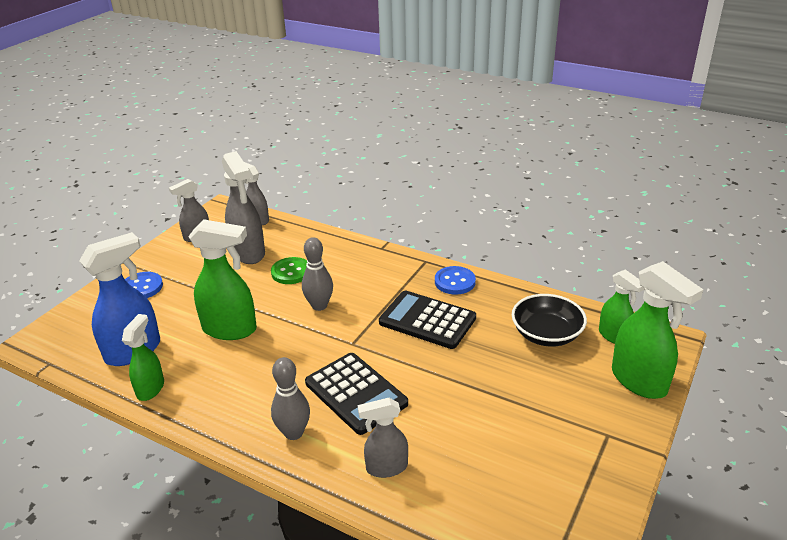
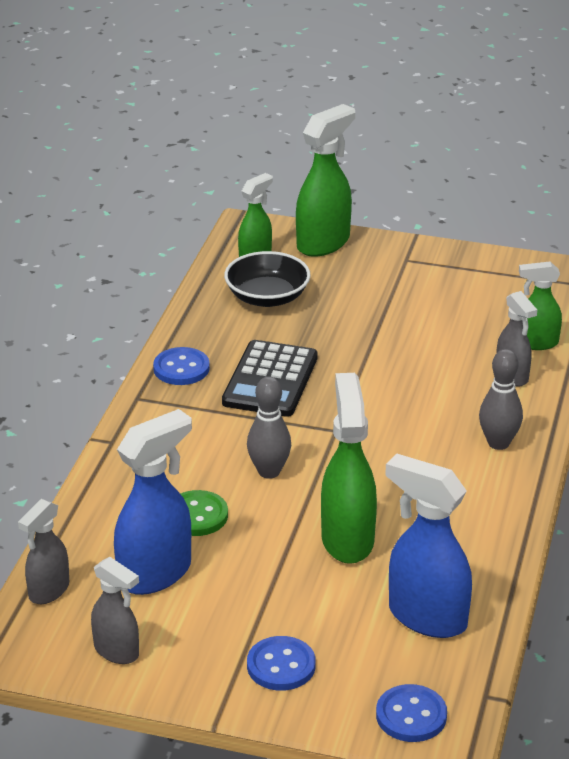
camera: 105 degrees left, 0 degrees up
green spray bottle [122,314,164,401] -> green spray bottle moved to [519,261,562,350]
grey spray bottle [222,151,265,264] -> blue spray bottle [114,409,192,595]
black calculator [305,353,408,435] -> none
none -> blue button [376,684,447,742]

